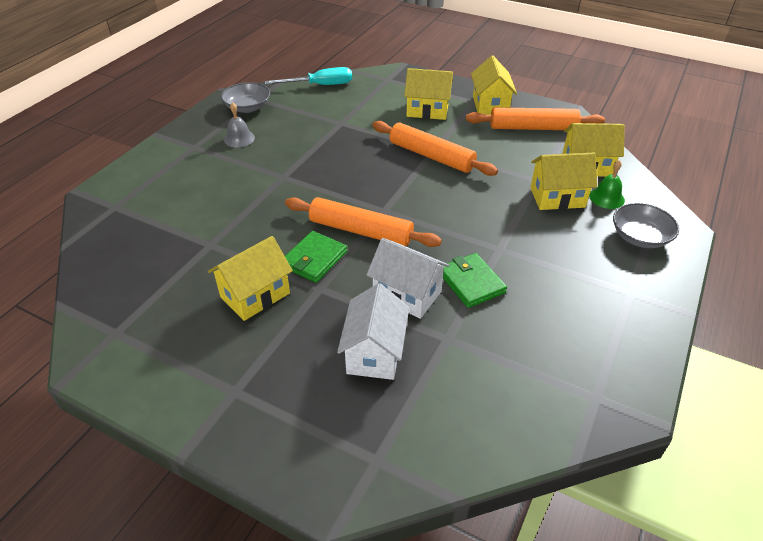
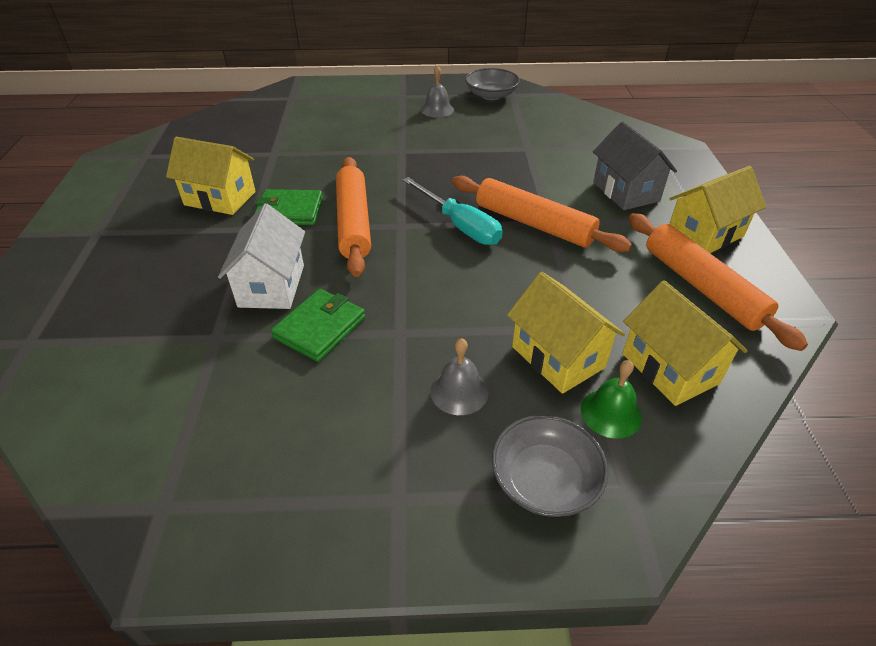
camera: 60 degrees right, 0 degrees up
turquoise screwdriver [265,67,352,85] -> turquoise screwdriver moved to [402,177,503,245]
white house [337,283,409,380] -> none
orange rolling pin [372,121,498,176] -> orange rolling pin turned 60 degrees counterclockwise [452,176,632,252]
yellow house [404,68,453,120] -> grey house [593,122,677,210]
none -> grey bell [430,338,489,415]

